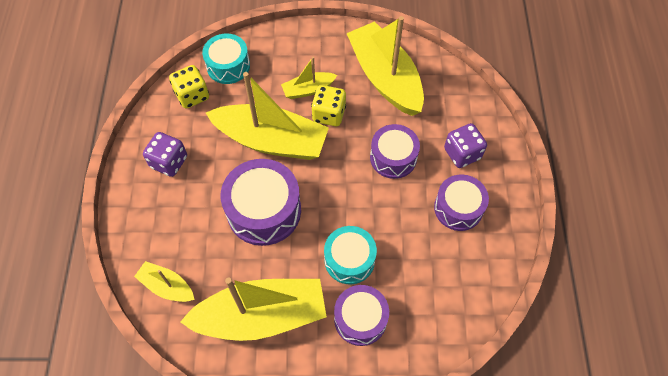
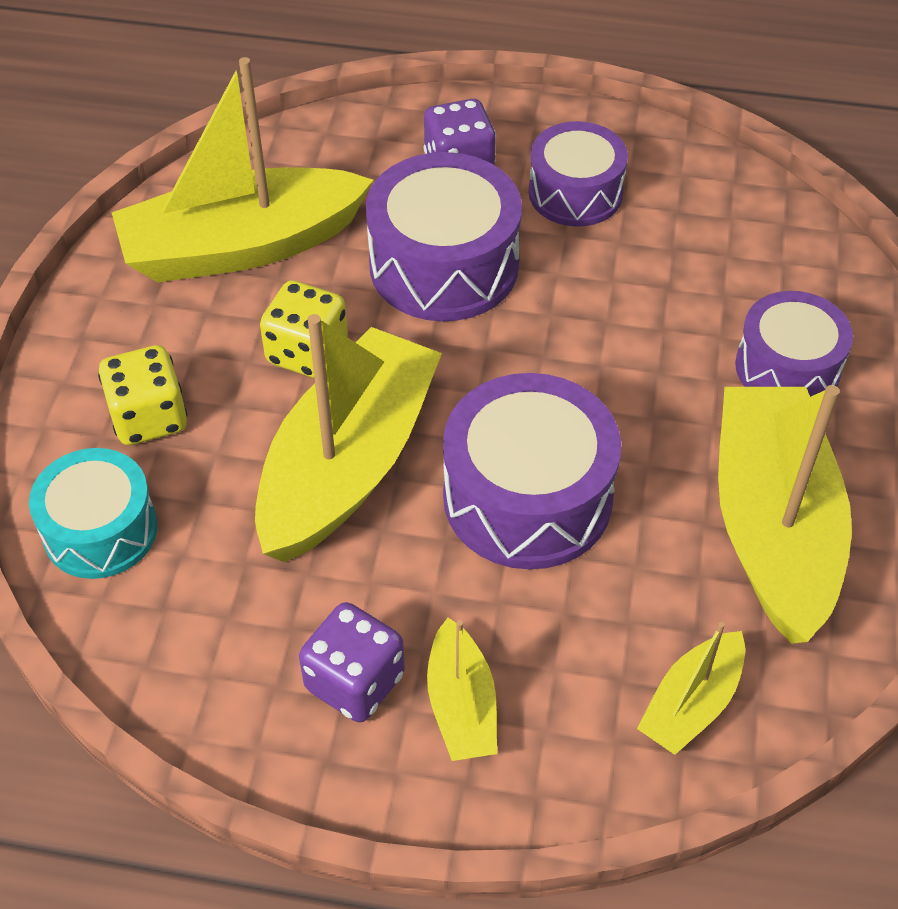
camera: 80 degrees left, 10 degrees down
yellow dice [169,65,209,109] -> yellow dice moved to [98,345,188,445]
yellow boat [281,57,337,99] -> yellow boat moved to [427,618,497,761]
turquoise drum [324,226,377,284] -> none
purple drum [370,124,420,179] -> purple drum [366,152,522,321], size x1.52

